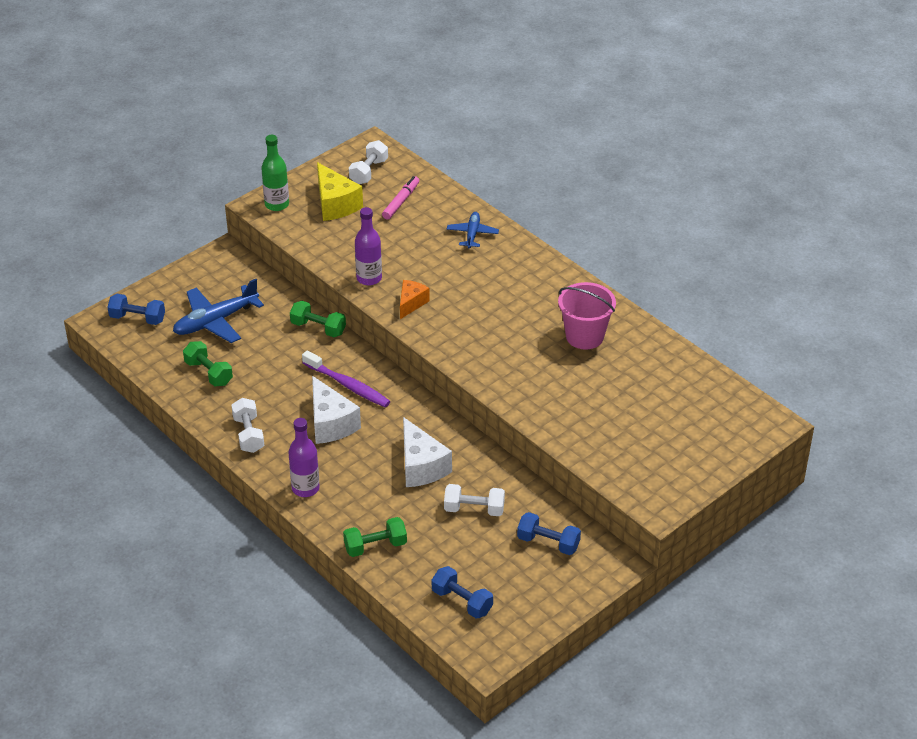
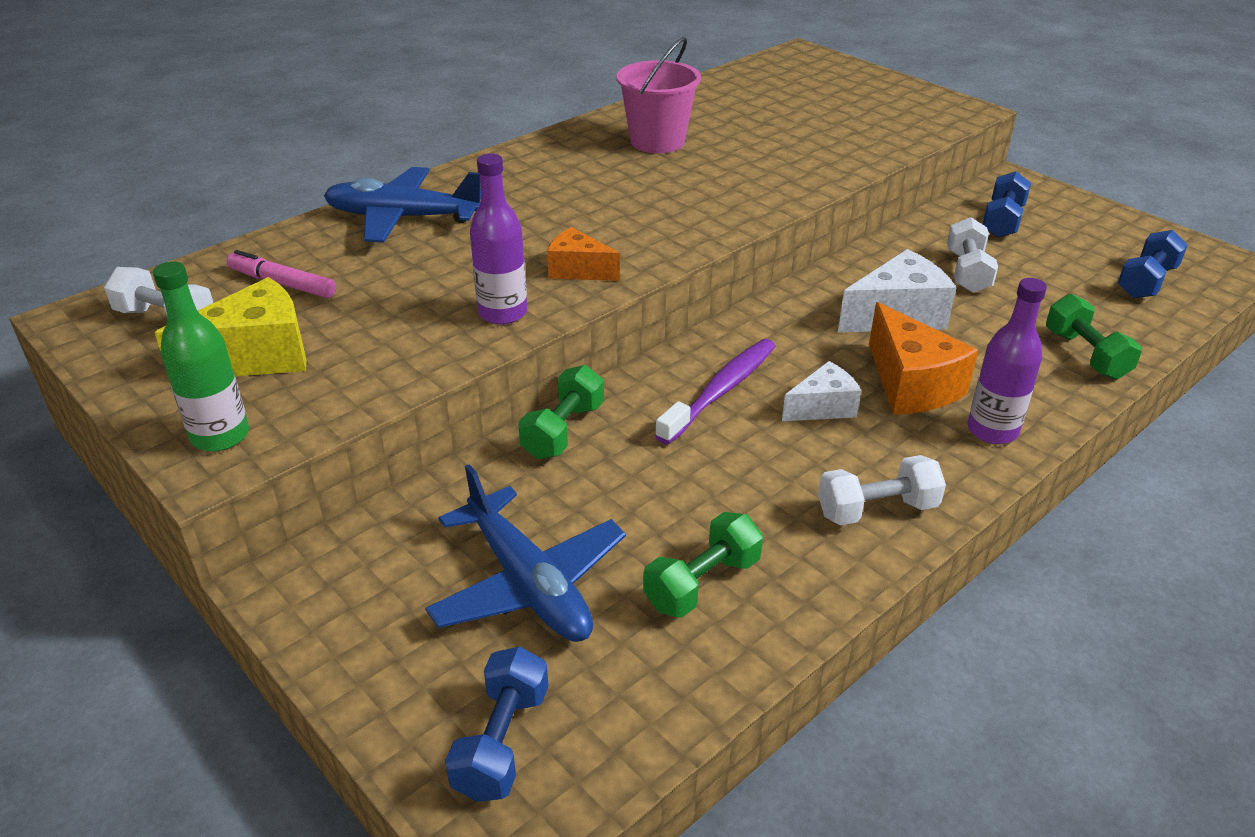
camera: 90 degrees left, 5 degrees down
white cheese [312,376,361,444] -> white cheese [782,361,861,421], size x0.62
blue plane [447,212,499,248] -> blue plane [324,167,481,243], size x1.72
none -> orange cheese [869,302,978,415]

